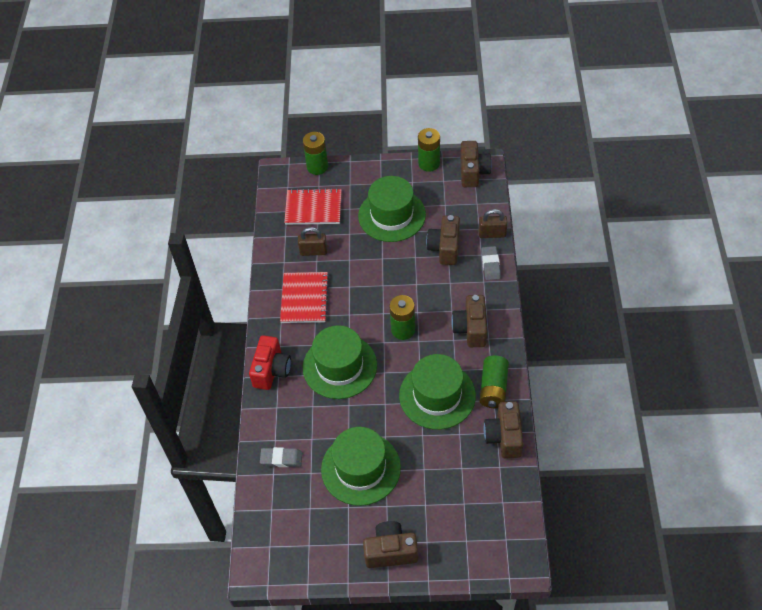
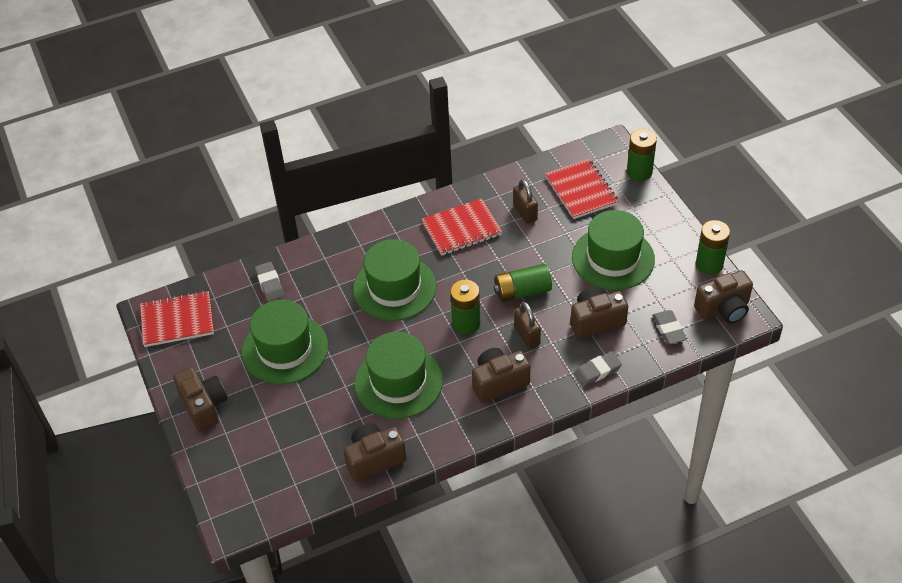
camera: 65 degrees right, 5 degrees down
red camera [249,335,291,390] -> none
brown padlock [479,209,508,238] -> brown padlock moved to [514,302,541,349]
green battery [480,355,509,408] -> green battery moved to [494,264,552,302]
none -> red notebook [140,291,214,347]
none -> grey eraser [652,310,687,344]

